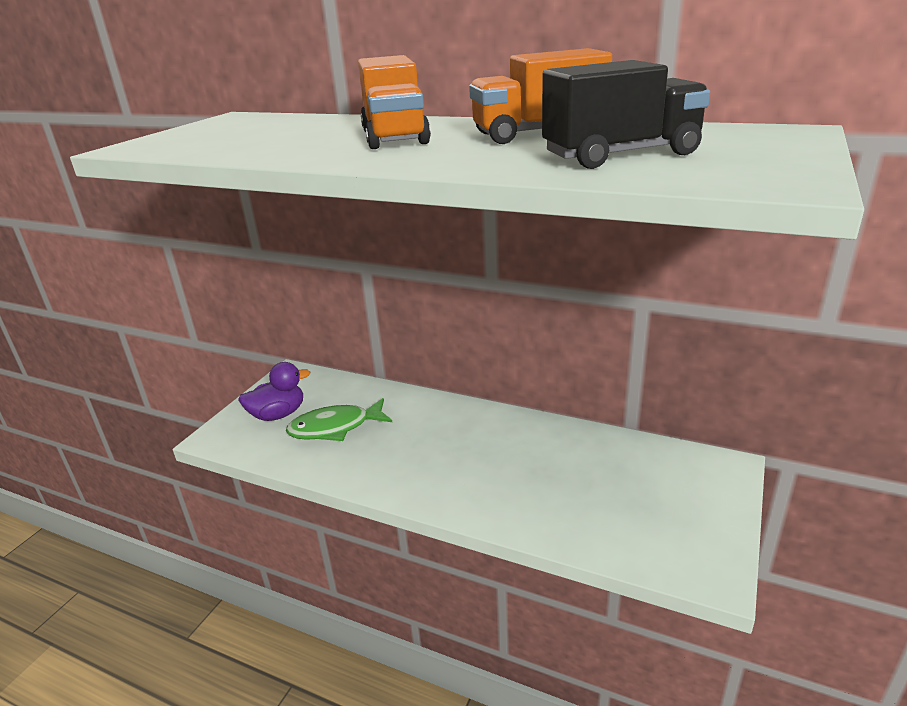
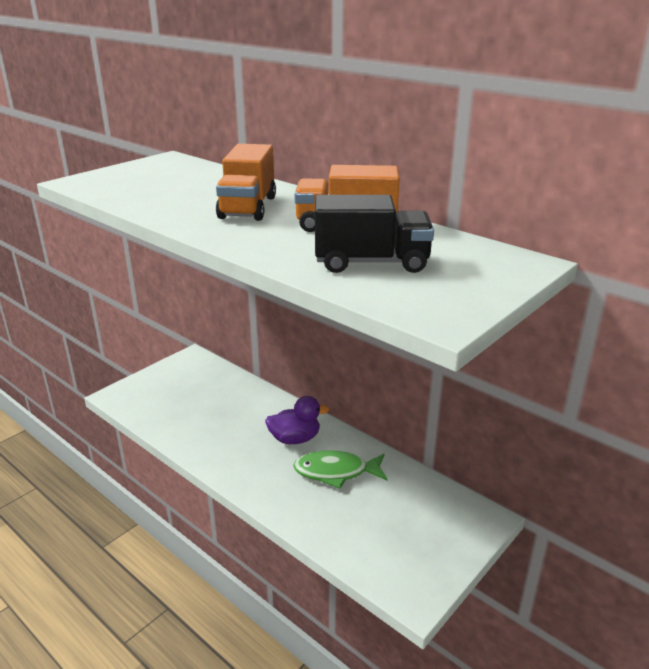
camera: 15 degrees right, 0 degrees up
purple duck [238,362,310,421] -> purple duck moved to [265,396,329,444]
green fish [286,398,392,441] -> green fish moved to [293,450,388,489]

